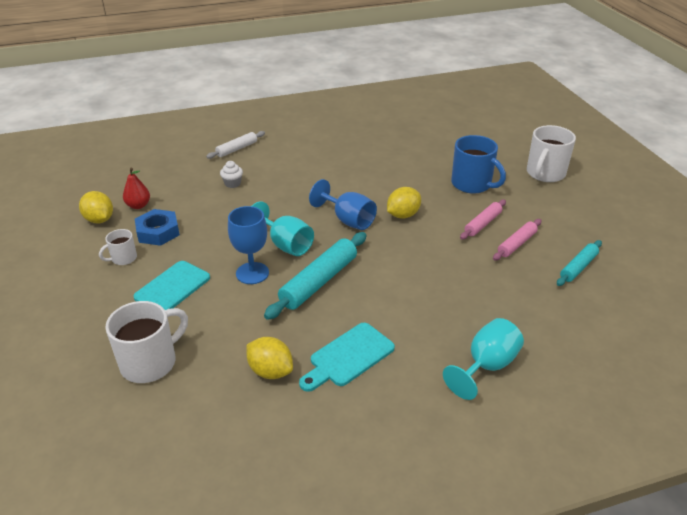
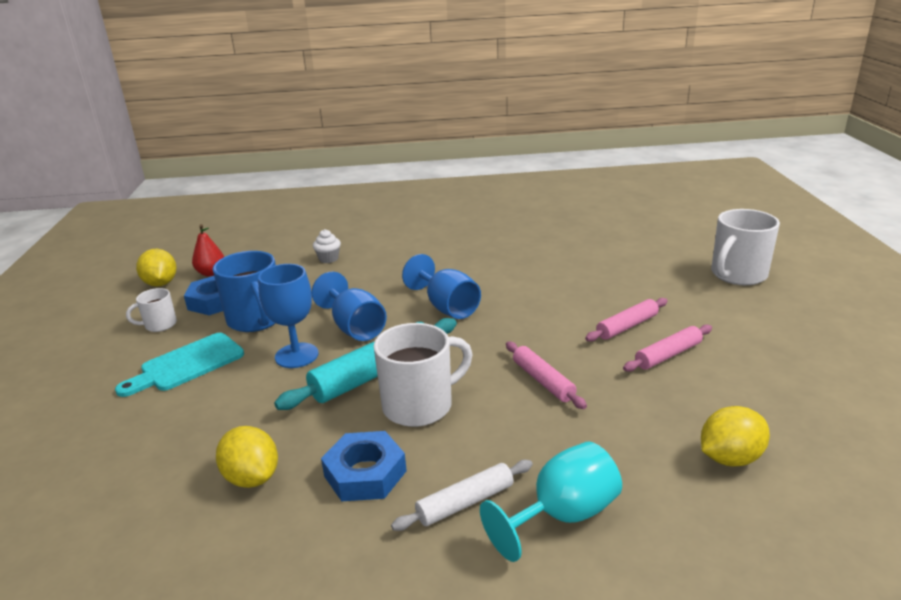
camera: 15 degrees right, 10 degrees down
white mug [105,301,188,383] -> white mug moved to [373,323,472,427]
white rolling pin [206,131,265,159] -> white rolling pin moved to [391,460,533,531]
turquoise goblet [252,201,314,256] -> blue goblet [312,272,387,341]
turquoise cutting board [299,323,395,392] -> blue nut [321,431,407,501]
yellow lemon [387,187,421,218] -> yellow lemon moved to [701,406,770,466]
blue mug [451,135,506,194] -> blue mug moved to [213,251,276,332]
turquoise rolling pin [557,240,602,286] -> none
none -> pink rolling pin [506,341,587,409]

